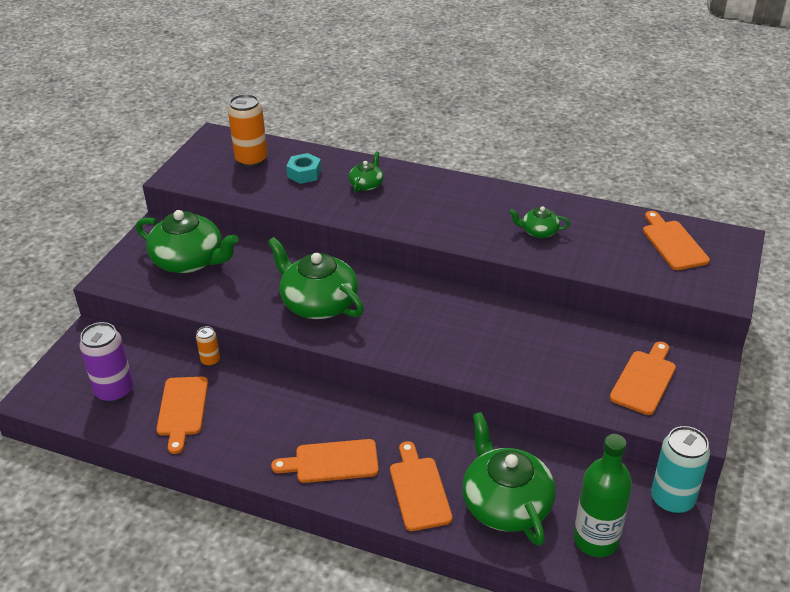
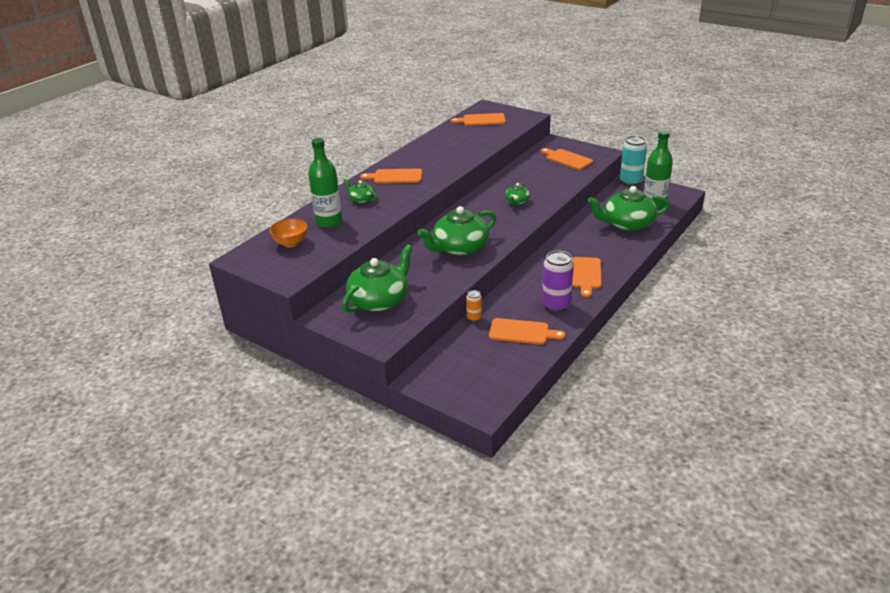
camera: 75 degrees left, 5 degrees down
purple can [79,322,133,403] -> purple can moved to [542,251,574,312]
orange can [228,94,268,167] -> orange bowl [269,218,308,247]
turquoise nut [286,153,321,184] -> green bottle [308,138,342,228]
orange cutting board [390,441,453,531] -> orange cutting board moved to [360,169,422,184]
green teapot [509,206,570,238] -> green teapot moved to [505,183,530,205]

